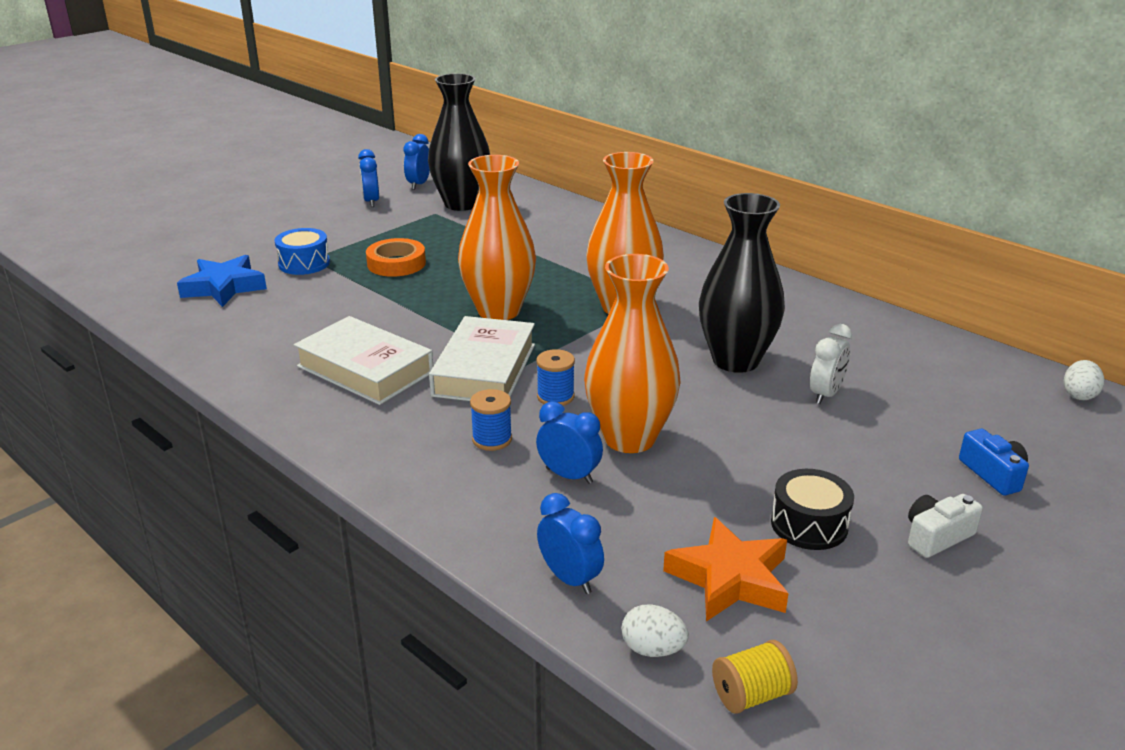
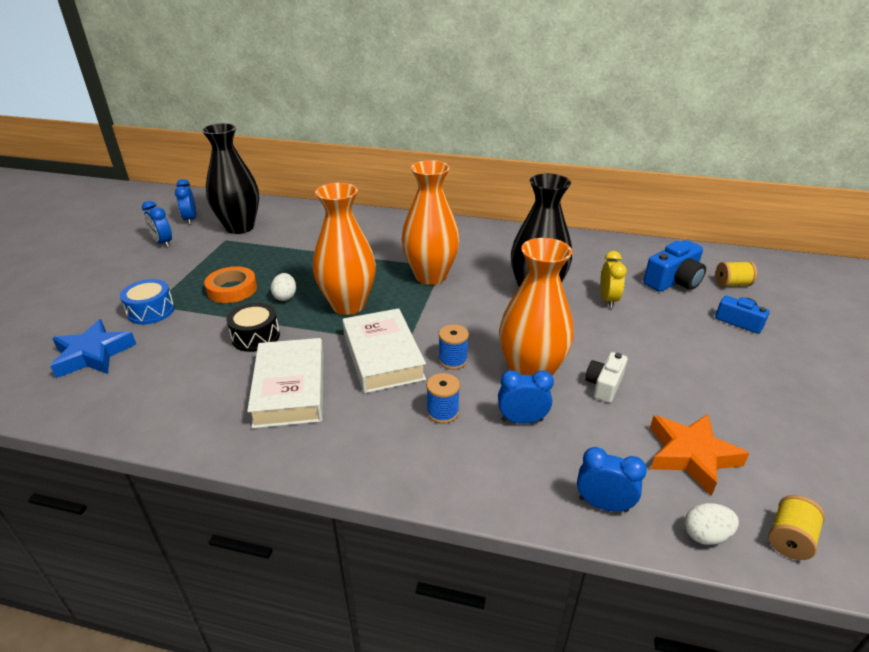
camera: 30 degrees left, 5 degrees up
white book [294,316,433,405] -> white book turned 75 degrees clockwise [247,338,324,429]
black drum [771,469,854,550] -> black drum moved to [227,303,280,352]
white clock [810,324,852,404] -> yellow clock [600,251,627,308]
white camera [908,494,983,558] -> white camera moved to [585,352,628,403]
white egg [1064,360,1104,400] -> white egg moved to [271,273,296,301]
none -> blue camera [643,240,706,292]
none -> yellow spool [715,261,757,287]

